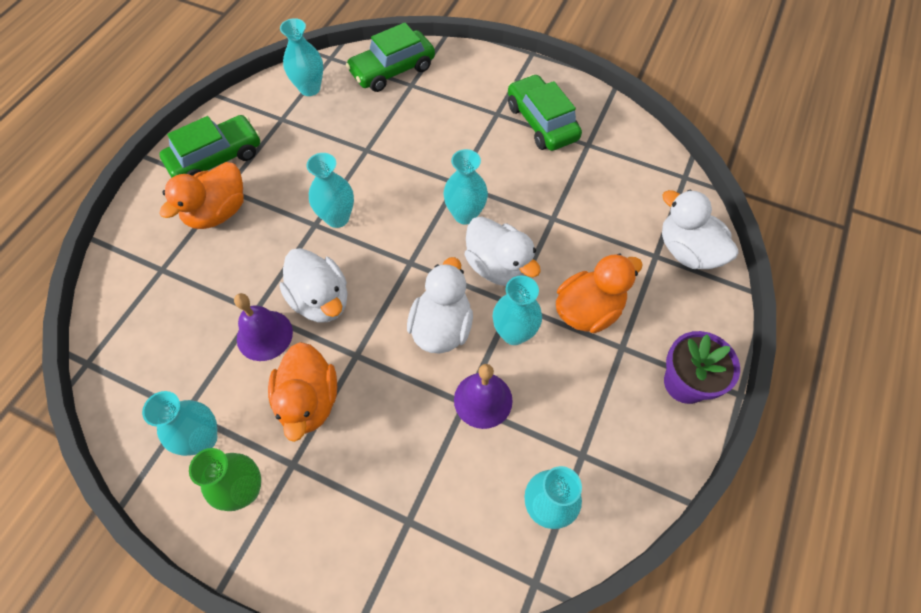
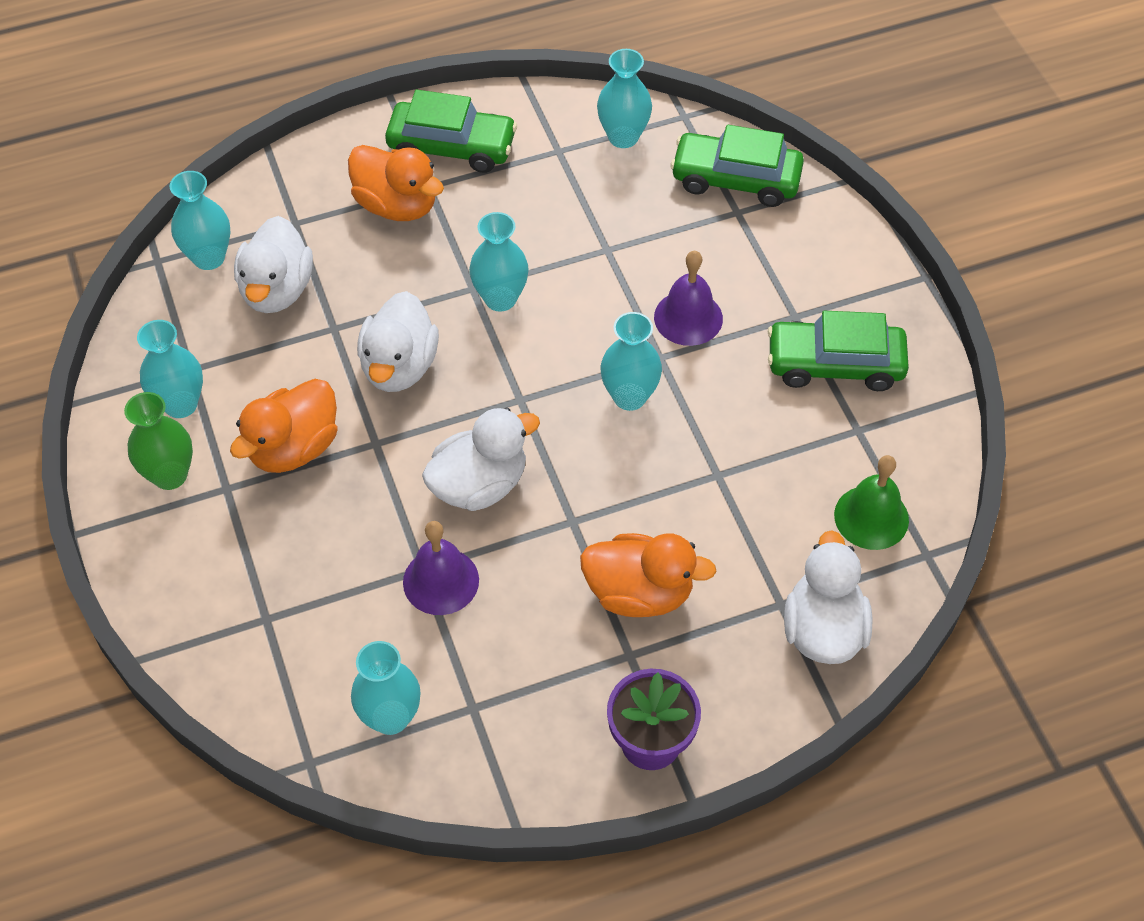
camera: 45 degrees right, 5 degrees down
orange duck [159,162,244,229] -> orange duck turned 135 degrees counterclockwise [348,145,444,221]
purple bell [234,293,293,361] -> purple bell moved to [654,251,723,346]
white duck [465,216,541,286] -> white duck moved to [234,216,313,313]
turquoise vase [493,275,542,345] -> turquoise vase moved to [170,171,231,270]
green car [508,74,582,151] -> green car turned 105 degrees counterclockwise [768,311,909,391]
none -> green bell [834,455,909,550]

